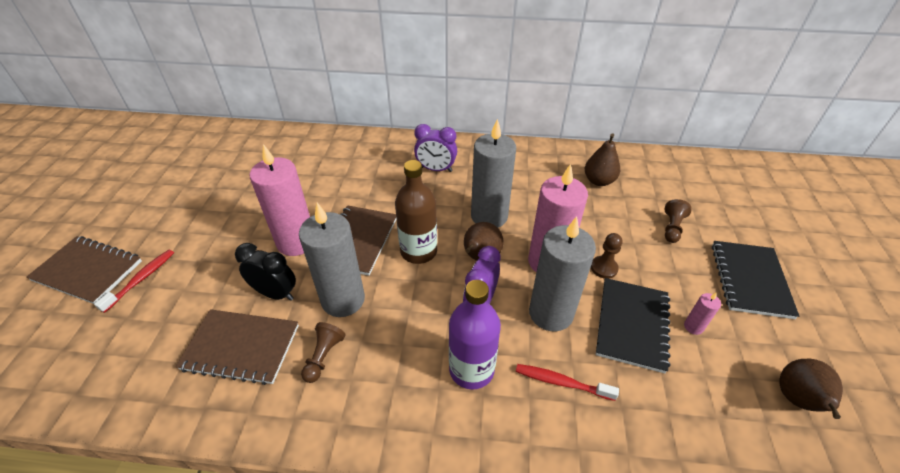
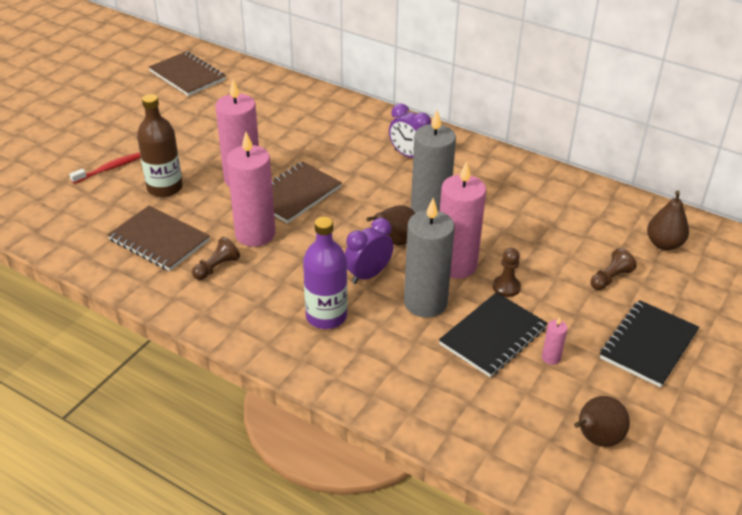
camera: 25 degrees right, 5 degrees down
brown notebook [26,236,142,304] -> brown notebook moved to [149,51,226,96]
black clock [235,243,296,301] -> none
grey candle [299,203,365,317] -> pink candle [227,132,276,247]
brown bottle [395,160,437,264] -> brown bottle moved to [137,94,183,197]
red toothbrush [516,364,619,401] -> none
brown pear [585,133,620,186] -> brown pear moved to [647,190,689,250]

